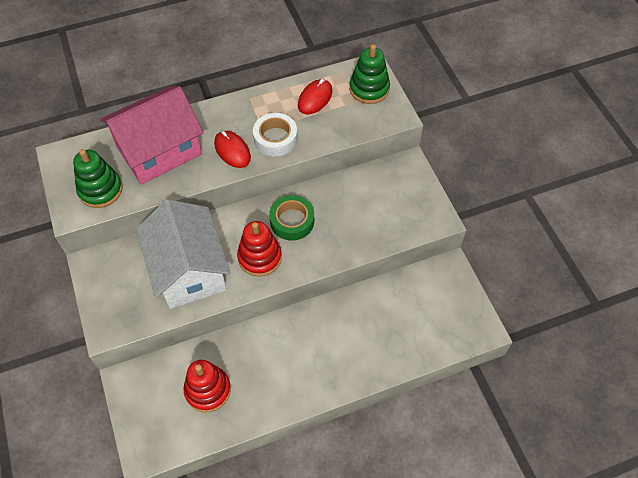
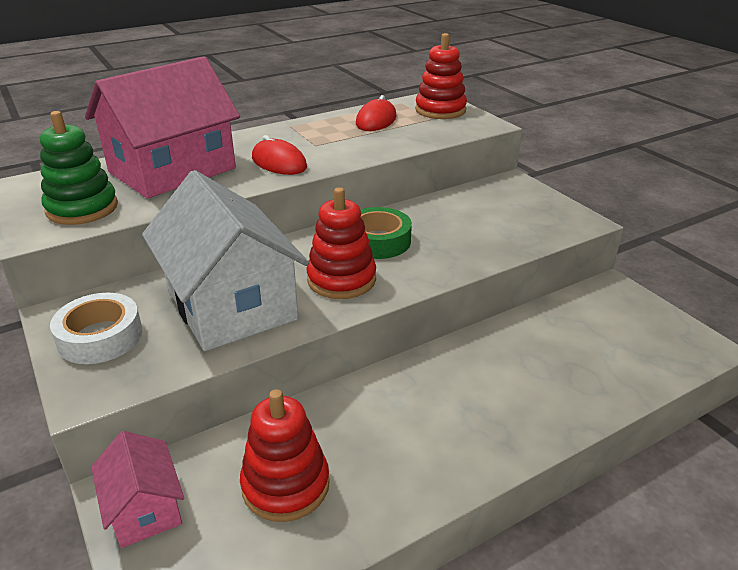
camera: 10 degrees left, 25 degrees down
white tape [253,113,298,157] -> white tape moved to [50,293,142,364]
green stacking toy [349,44,390,104] -> red stacking toy [415,33,467,119]
none -> pink house [91,431,184,548]

